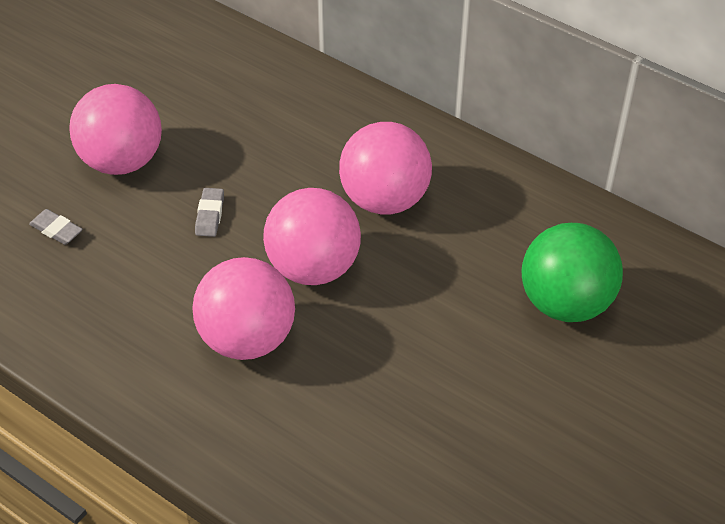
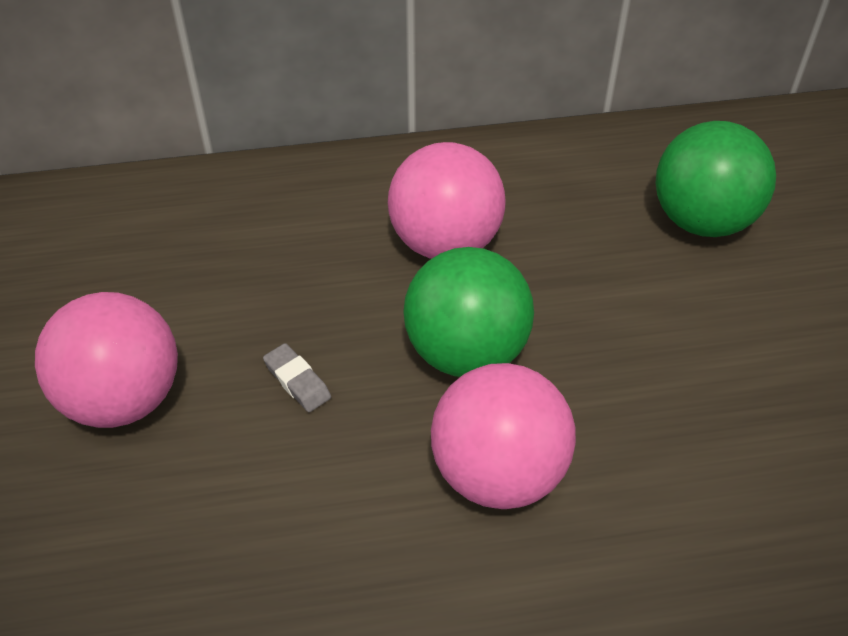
camera: 45 degrees left, 0 degrees up
grey eraser [29,209,83,245] -> none
pink ball [263,188,361,285] -> green ball [403,247,534,377]

